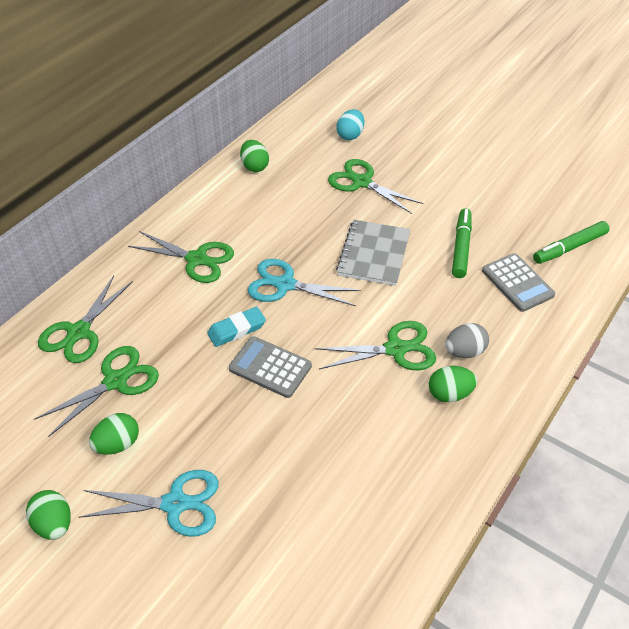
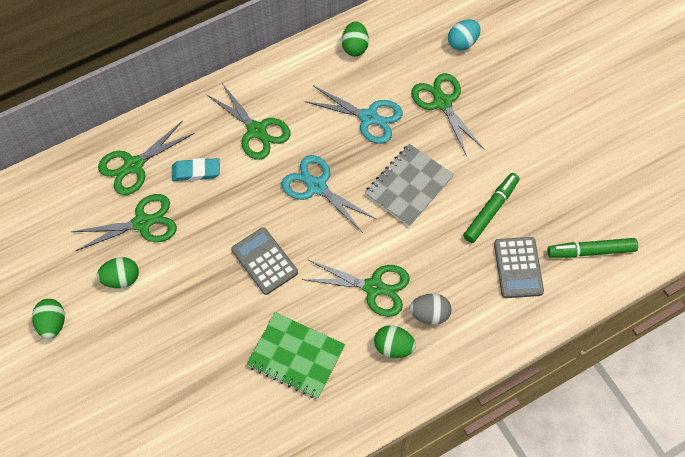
camera: 25 degrees right, 15 degrees up
turquoise scissors [79,470,219,537] -> turquoise scissors moved to [305,86,403,144]
turquoise eraser [207,307,266,347] -> turquoise eraser moved to [172,158,220,181]
none -> green notebook [247,312,345,399]

